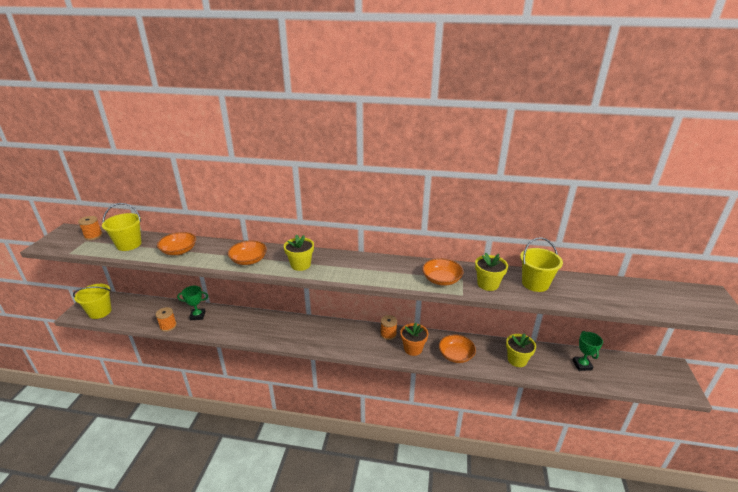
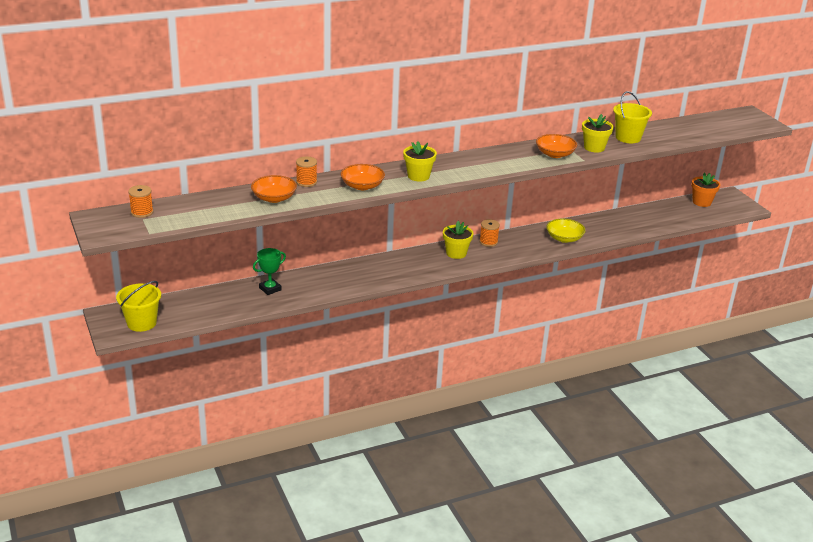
camera: 35 degrees left, 0 degrees up
yellow bucket [102,203,141,251] -> none
orange spool [156,307,177,332] -> orange spool moved to [296,156,317,187]
orange flower pot [400,322,428,356] -> orange flower pot moved to [691,172,720,207]
orange bowl [439,335,476,363] -> yellow bowl [546,219,586,243]
yellow flower pot [506,333,536,367] -> yellow flower pot moved to [443,221,474,259]
green trophy [572,331,603,371] -> none

